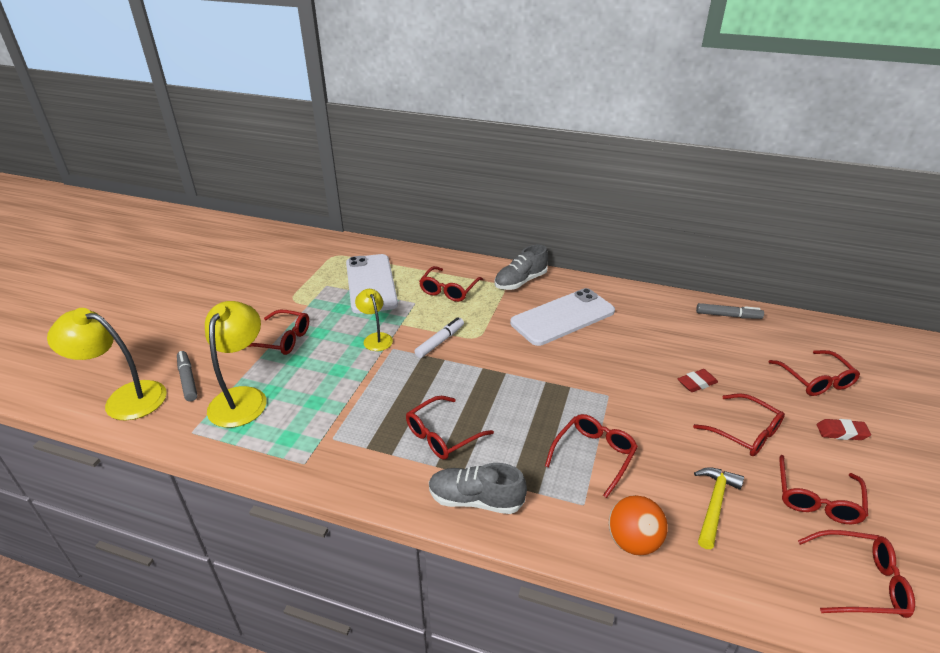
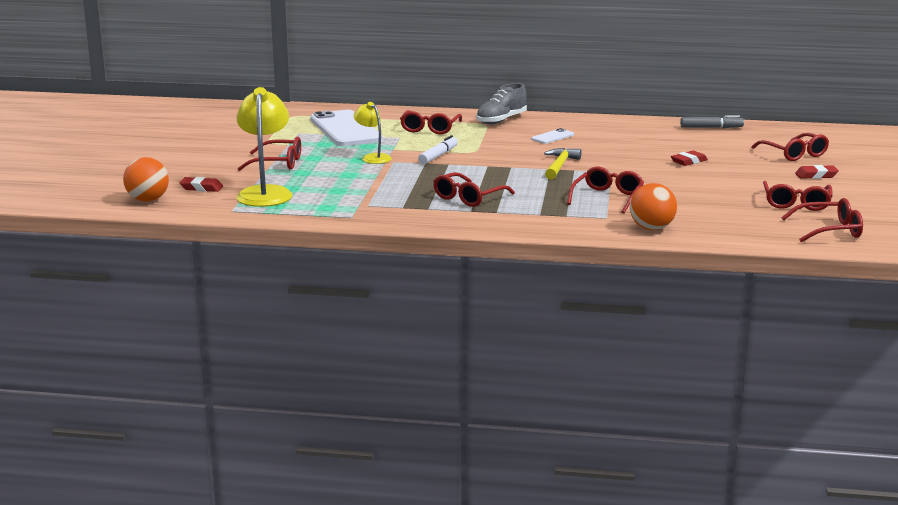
camera: 10 degrees left, 15 degrees down
yellow lamp [47,308,167,420] -> orange ball [123,157,169,202]
grey marker [177,351,197,401] -> red eraser [179,177,223,192]
grey shoe [429,463,527,514] -> none
white phone [510,288,615,346] -> white phone [531,128,574,144], size x0.43
red glasses [693,393,785,456] -> none
yellow hammer [694,467,744,549] -> yellow hammer moved to [544,148,582,179]

